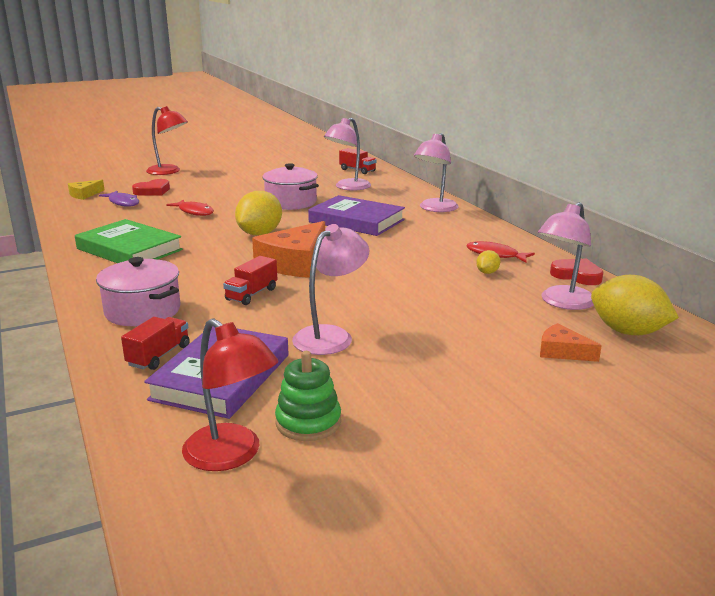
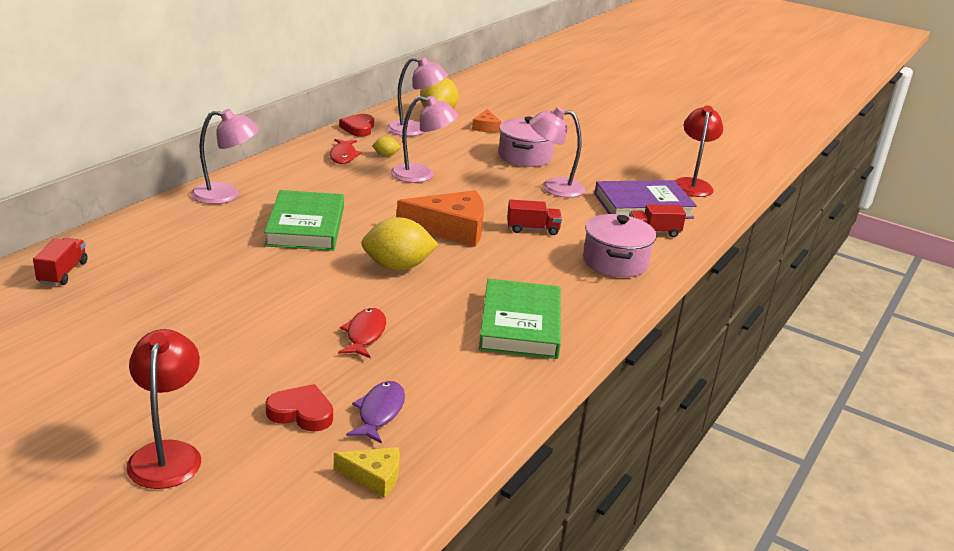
camera: 125 degrees left, 5 degrees up
pink pot [262,163,319,210] -> pink pot moved to [498,117,554,167]
green stacking toy [275,351,341,441] -> none
purple book [308,195,405,236] -> green book [264,190,344,251]
pink lamp [324,118,371,191] -> pink lamp moved to [391,95,459,183]

